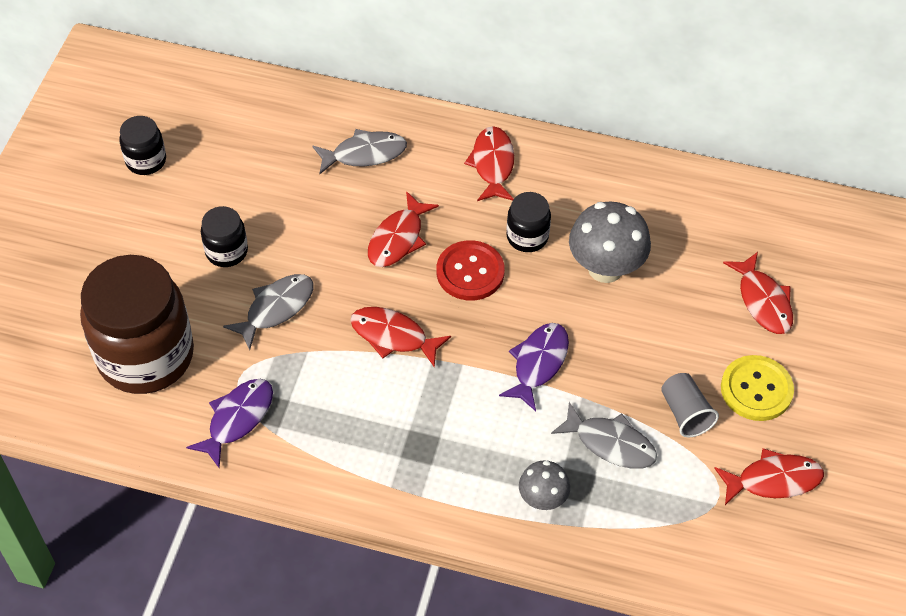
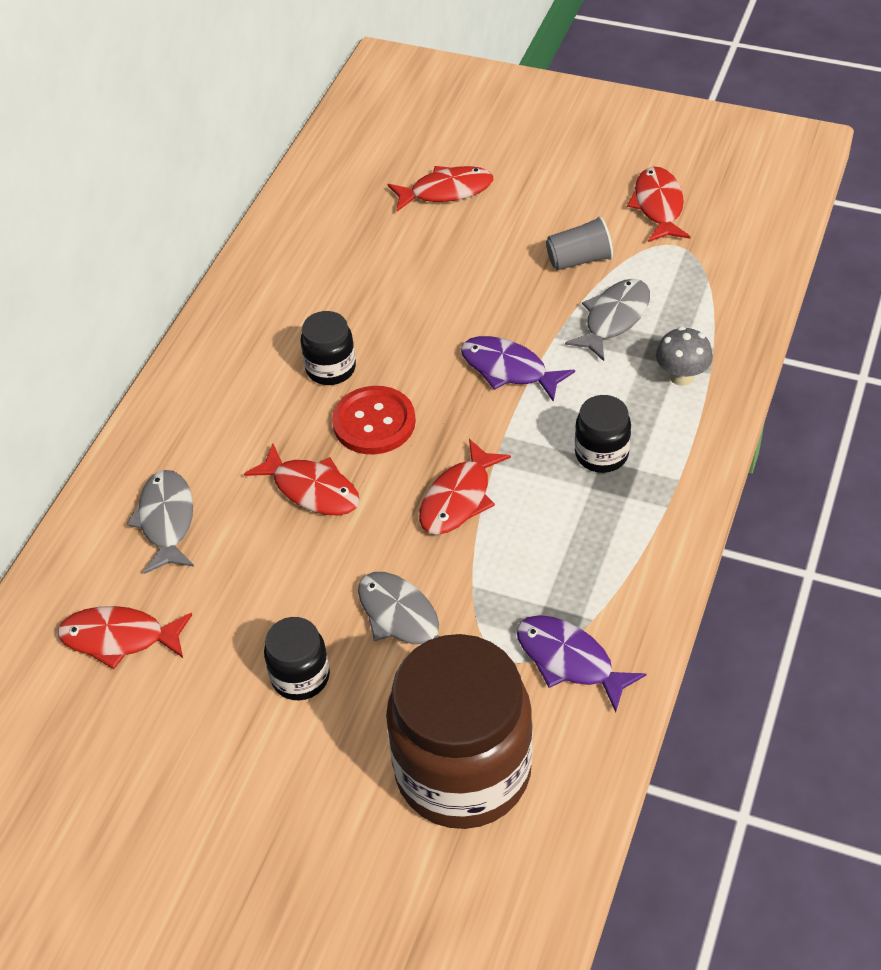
camera: 80 degrees left, 5 degrees down
black jar [119,116,166,175] -> black jar moved to [575,395,631,473]
red fish [464,126,514,201] -> red fish moved to [58,606,192,669]
grey mushroom [569,201,651,283] -> none
yellow button [721,355,794,421] -> none

